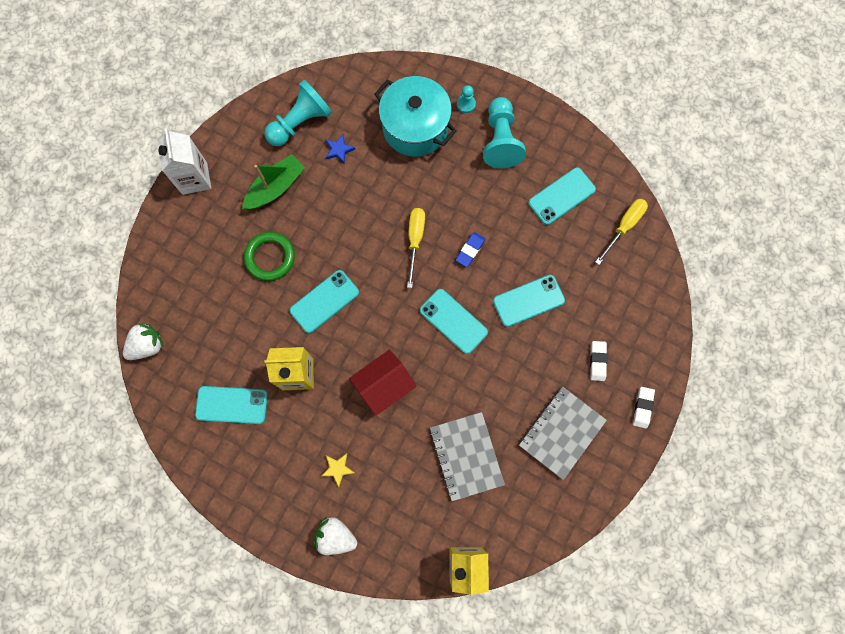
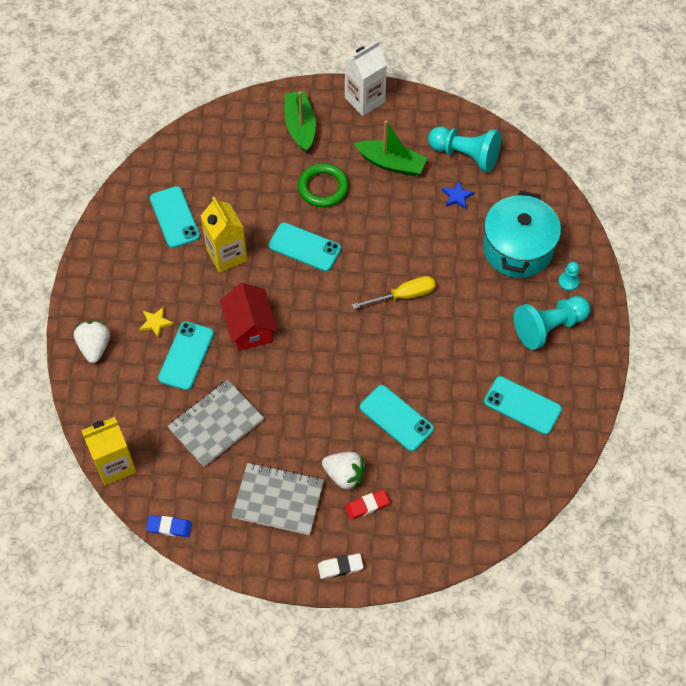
camera: 65 degrees right, 15 degrees down
white strawberry [123,323,164,360] -> white strawberry moved to [322,452,366,491]
red house [349,349,416,416] -> red house turned 45 degrees clockwise [220,283,278,351]
turquoise phone [420,289,488,354] -> turquoise phone moved to [158,321,214,390]
blue eraser [456,232,485,267] -> blue eraser moved to [146,515,192,537]
white eraser [590,341,607,381] -> red eraser [345,490,390,520]
yellow screwdriver [595,199,648,265] -> none
none -> green boat [285,91,316,153]

